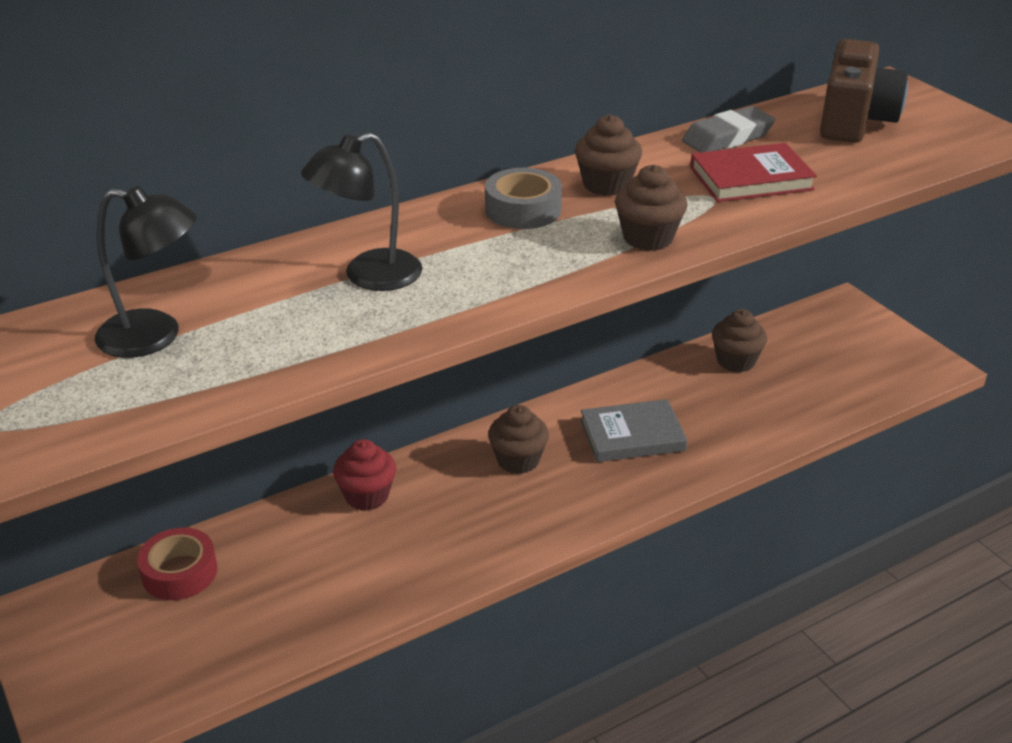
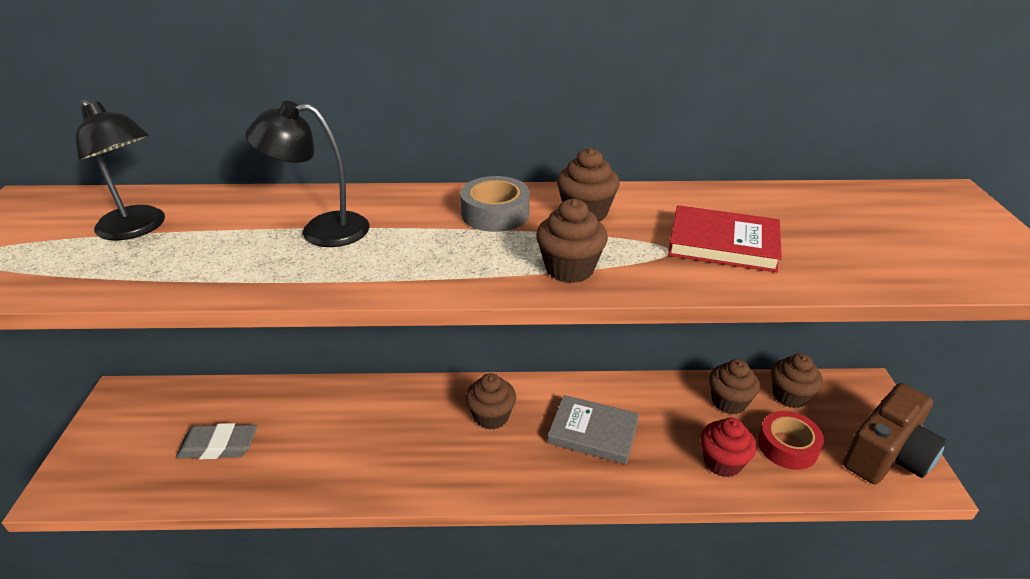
camera: 30 degrees right, 0 degrees up
red tape [137,528,217,600] -> red tape moved to [758,411,824,470]
red cupcake [333,439,396,511] -> red cupcake moved to [701,418,757,477]
grey eraser [682,106,775,152] -> grey eraser moved to [176,423,257,459]
brown camera [820,39,908,143] -> brown camera moved to [843,383,947,484]
none -> brown cupcake [771,354,823,408]

